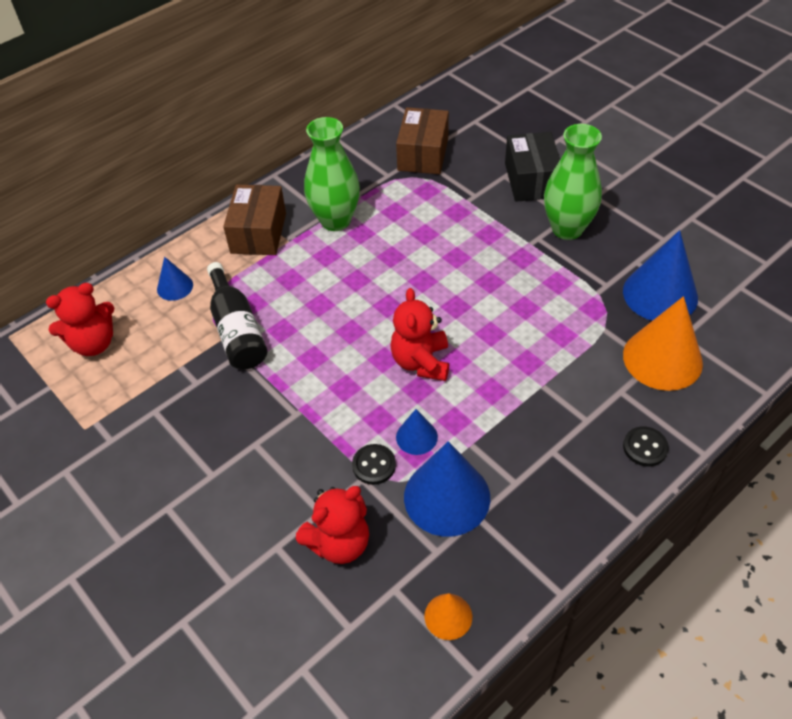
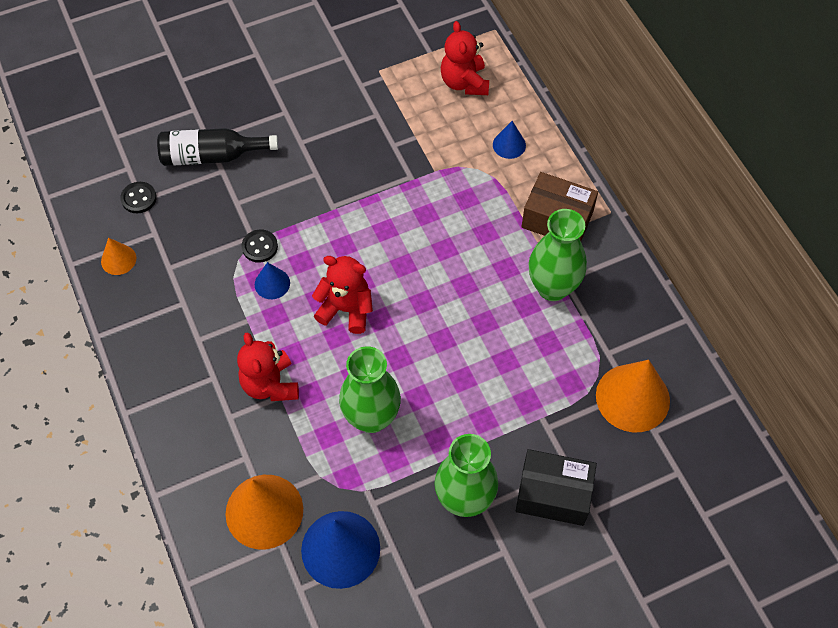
camera: 105 degrees right, 10 degrees up
black bottle [207,262,267,369] -> black bottle moved to [157,128,278,166]
red teddy bear [296,486,369,564] -> red teddy bear moved to [237,332,299,401]
brown box [396,107,449,174] -> orange cone [596,360,670,432]
blue cone [404,441,490,537] -> none
black button [623,426,669,467] -> black button moved to [121,182,157,213]
none -> green vase [339,346,401,433]

